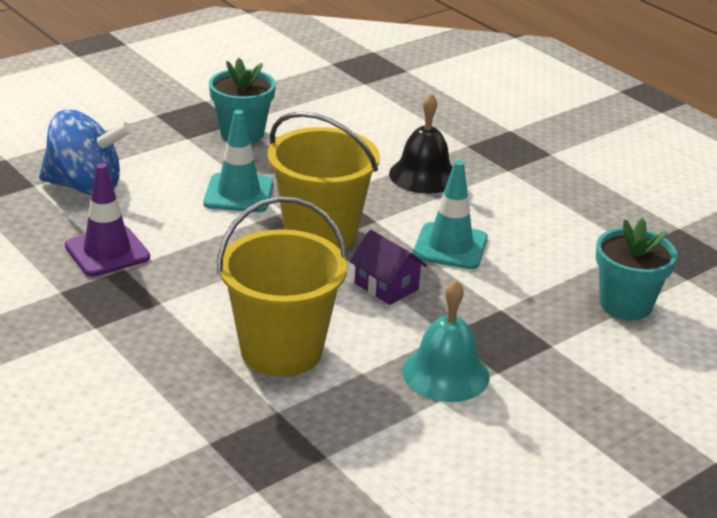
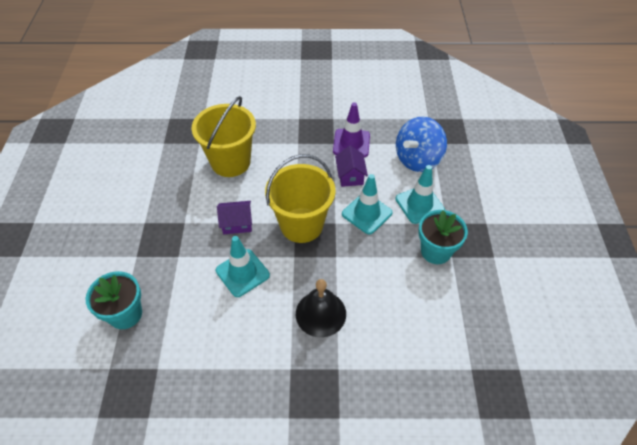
camera: 130 degrees right, 20 degrees up
turquoise bell [402,280,490,402] -> none
none -> purple house [335,145,368,187]
none -> turquoise traffic cone [395,165,445,224]

